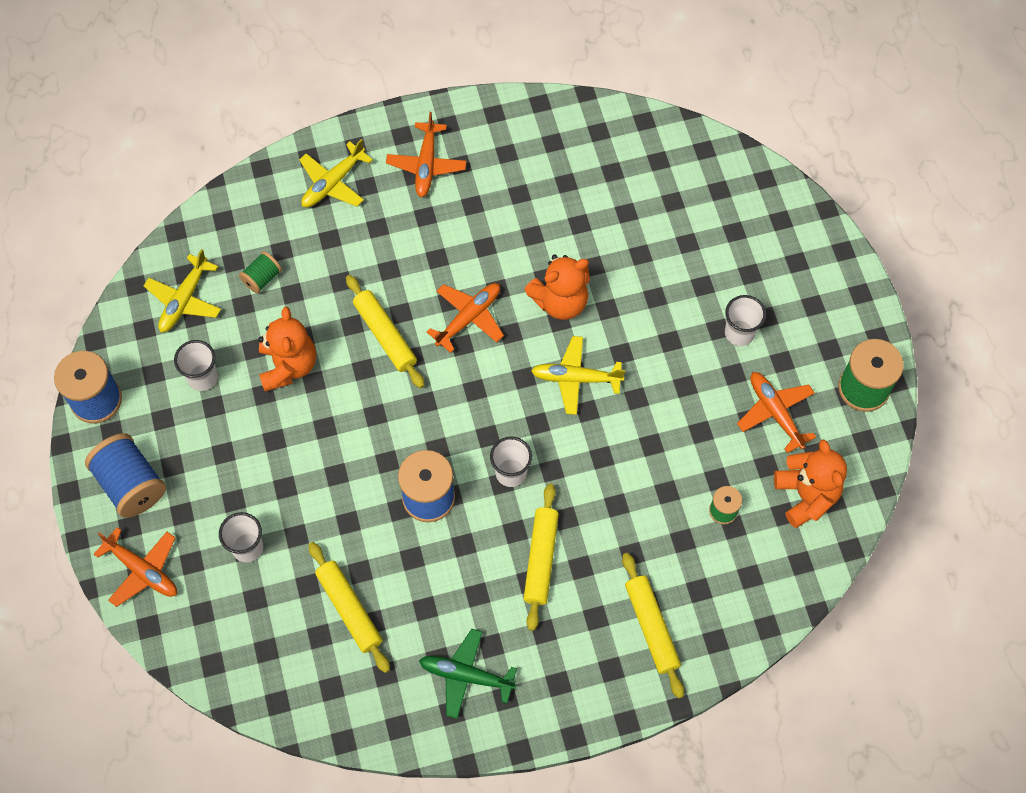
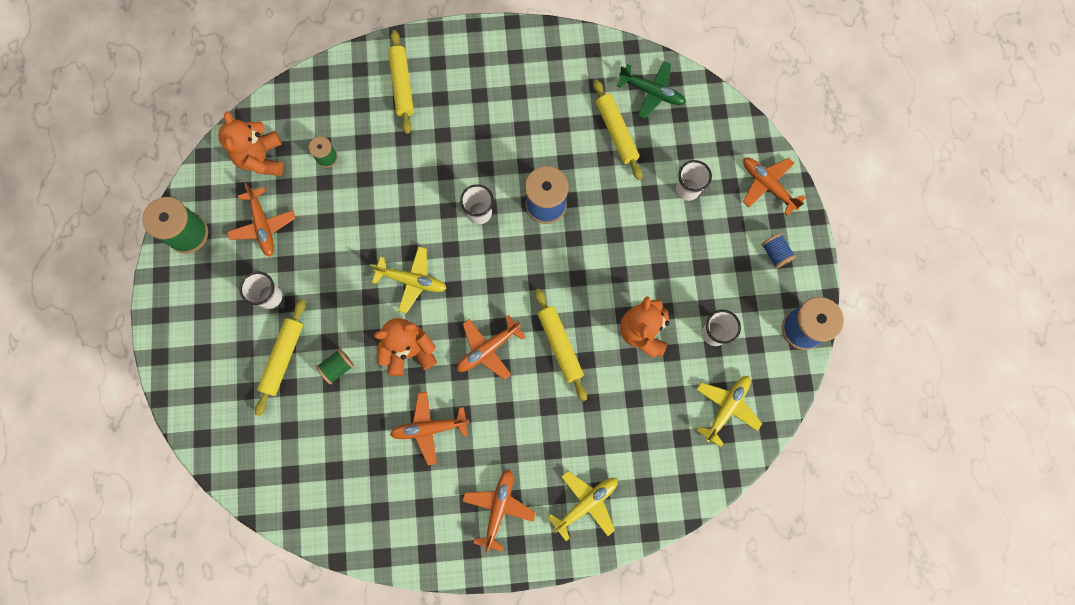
camera: 170 degrees left, 10 degrees up
blue spool [85,433,166,518] -> blue spool [761,233,796,268], size x0.54
green spool [239,251,282,294] -> green spool moved to [316,349,354,384]
green plane [419,629,517,719] -> green plane moved to [617,61,686,119]
yellow rolling pin [524,484,559,631] -> yellow rolling pin moved to [255,299,305,416]
none -> orange plane [390,392,469,465]

